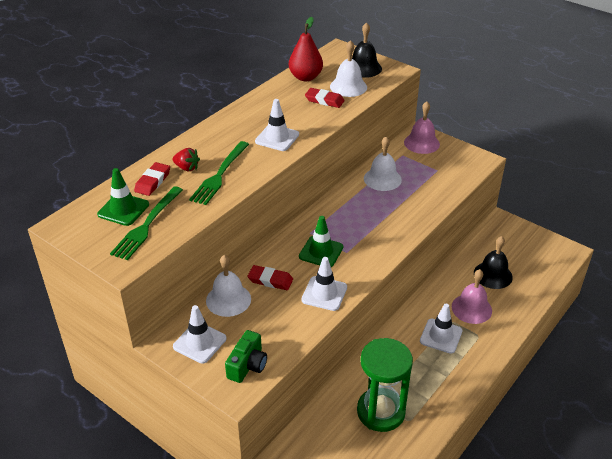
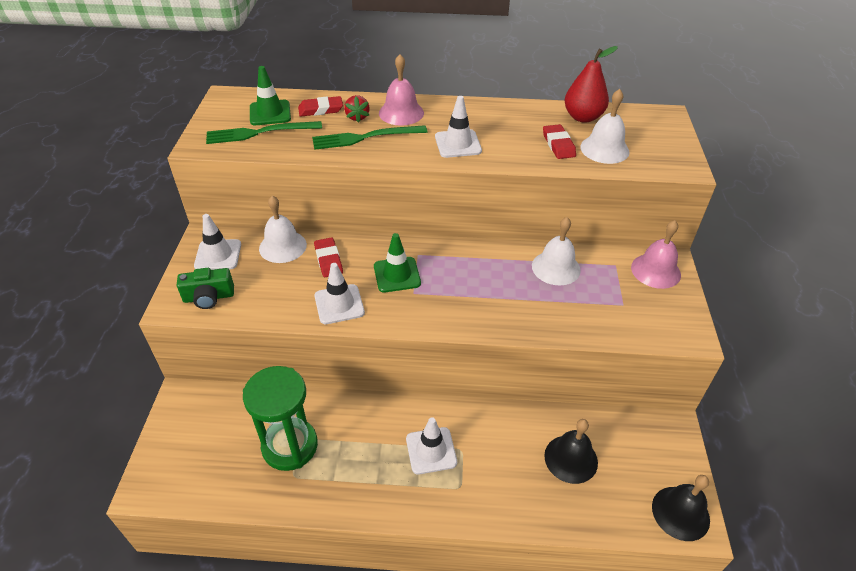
camera: 55 degrees right, 5 degrees up
black bell [352,22,382,78] -> black bell moved to [652,475,710,541]
pink bell [452,269,492,324] -> pink bell moved to [379,54,424,126]

